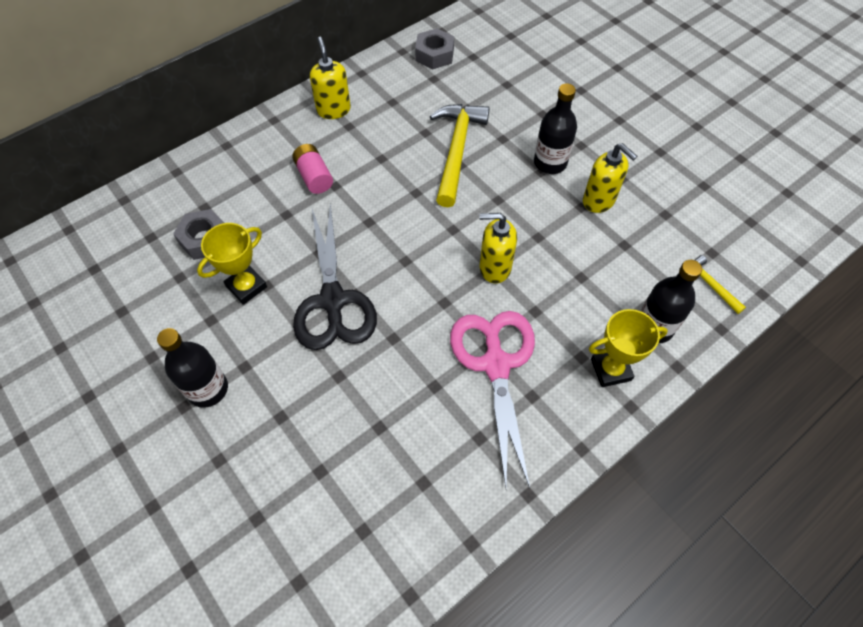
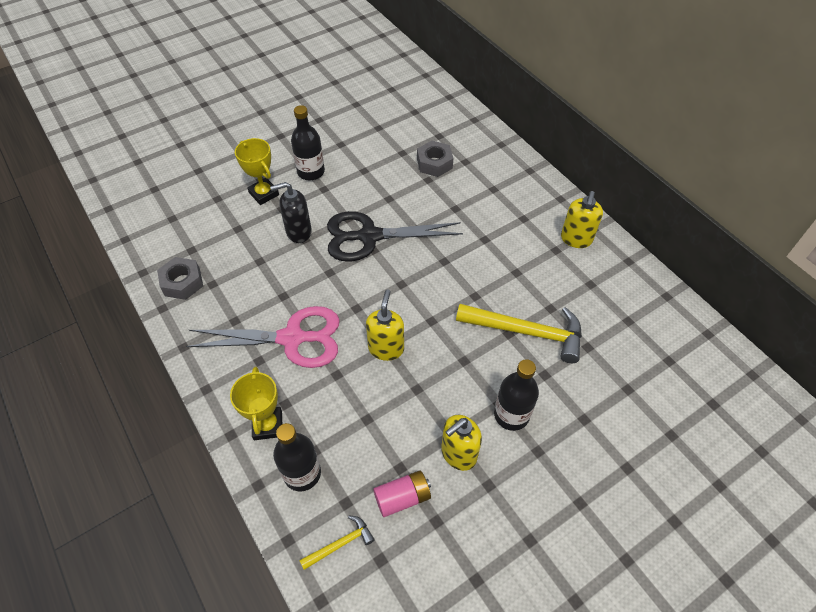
camera: 95 degrees right, 5 degrees down
yellow trophy [197,223,267,305] -> yellow trophy moved to [235,138,279,205]
pink battery [292,144,333,194] -> pink battery moved to [373,470,431,517]
yellow soap dispenser [310,37,351,119] -> yellow soap dispenser turned 120 degrees clockwise [561,191,603,248]
grey nut [415,28,454,69] -> grey nut moved to [157,257,203,300]
none -> black soap dispenser [270,182,312,243]

